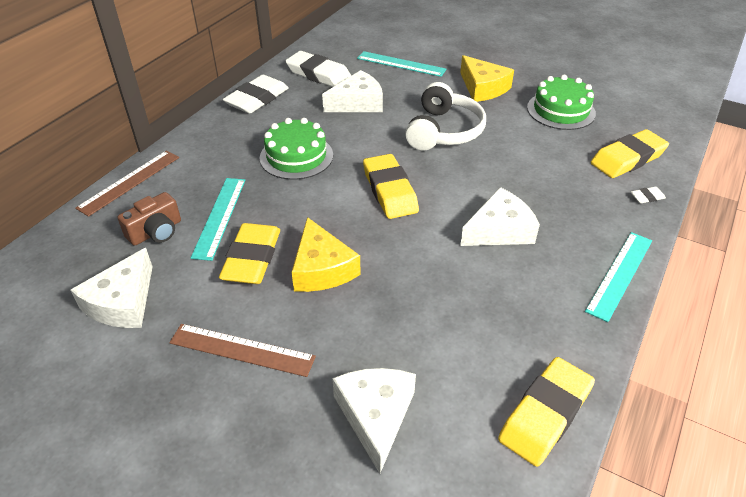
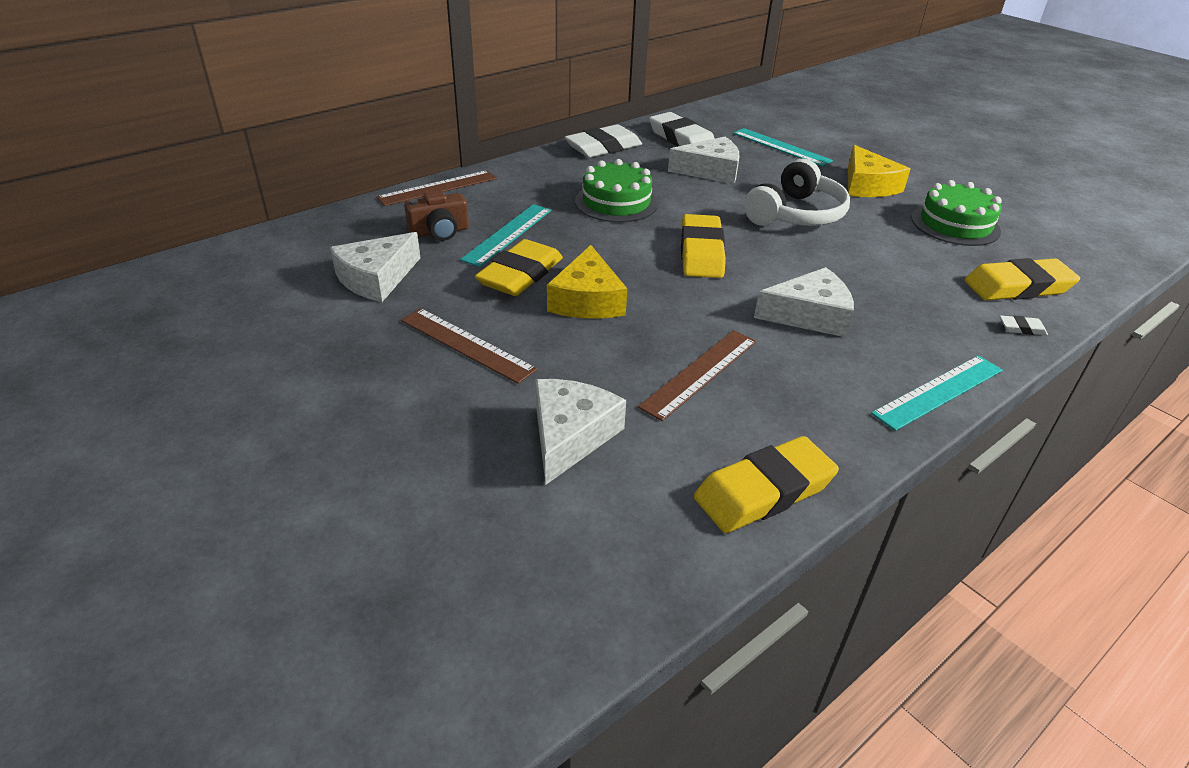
camera: 20 degrees right, 5 degrees down
none -> brown ruler [638,330,757,421]

